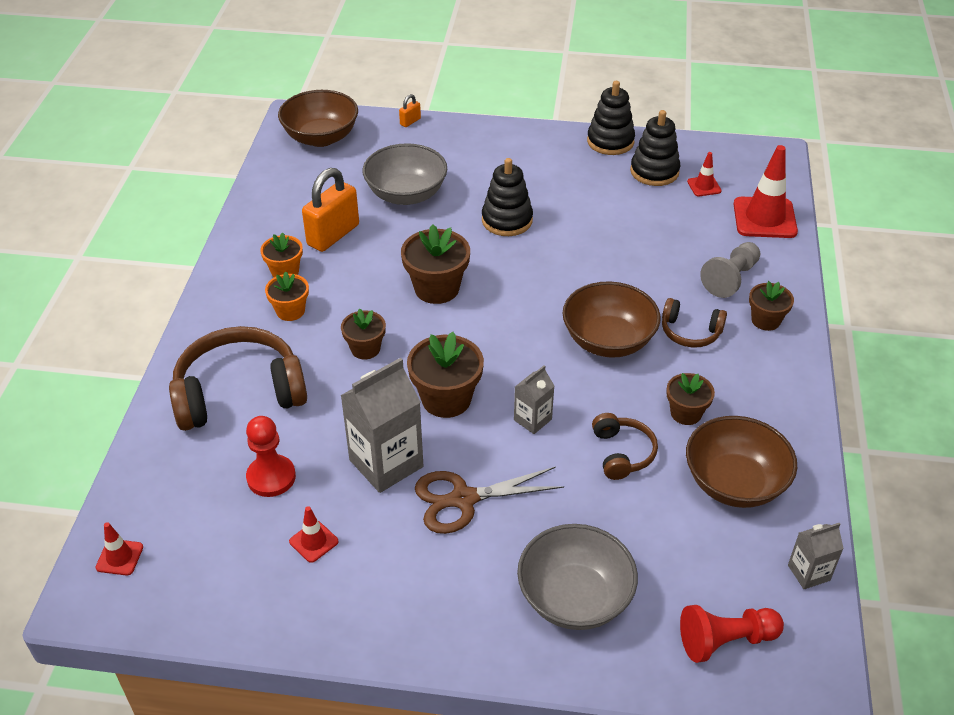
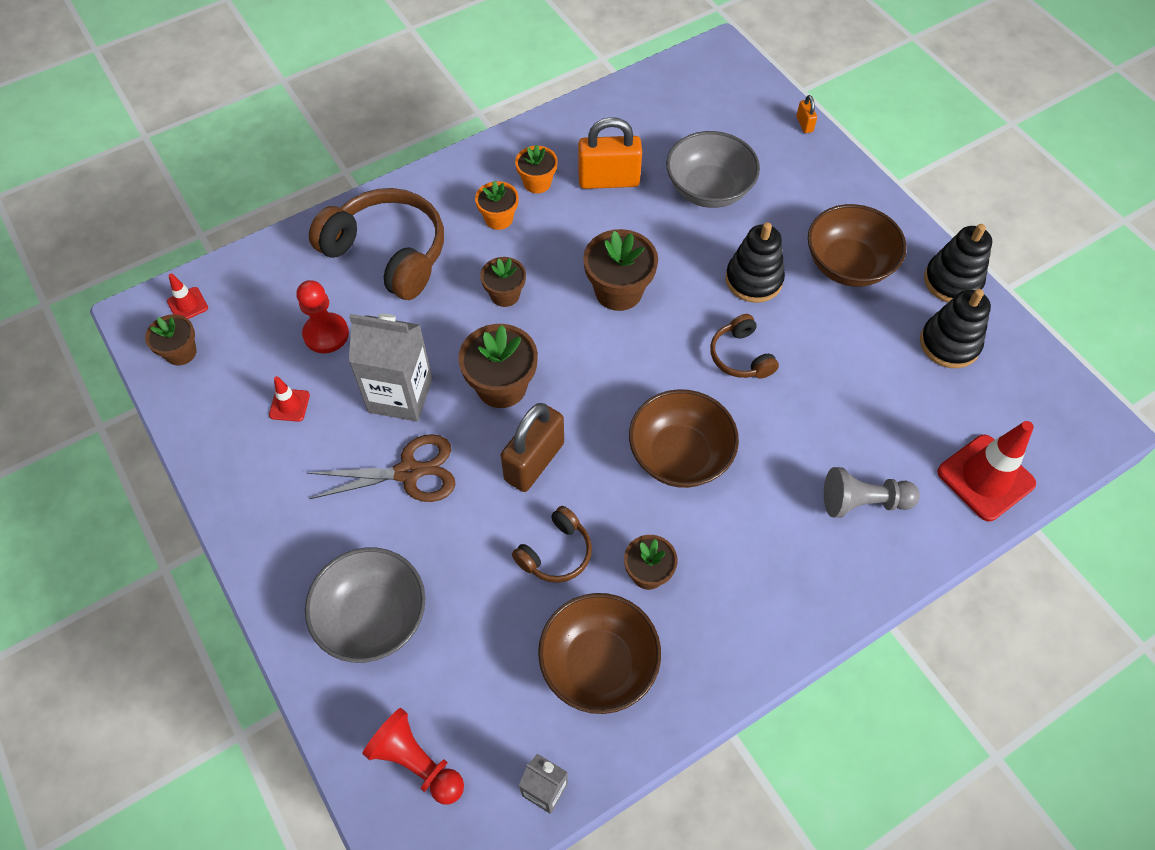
camera: 50 degrees right, 15 degrees up
brown bowl [278,90,358,147] -> brown bowl moved to [808,204,907,287]
orange padlock [399,94,421,127] -> orange padlock turned 75 degrees clockwise [796,95,817,133]
brown scissors [415,466,564,534] -> brown scissors turned 135 degrees clockwise [308,434,456,502]
grey carton [514,365,554,434] -> brown padlock [501,403,564,492]
brown headphones [662,298,727,348] -> brown headphones moved to [710,314,779,379]
red traffic cone [687,152,722,196] -> none
brown flower pot [749,281,794,331] -> brown flower pot moved to [145,314,197,366]

